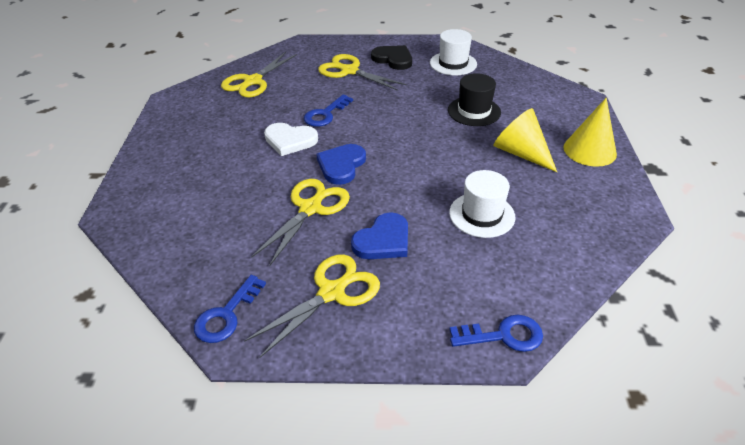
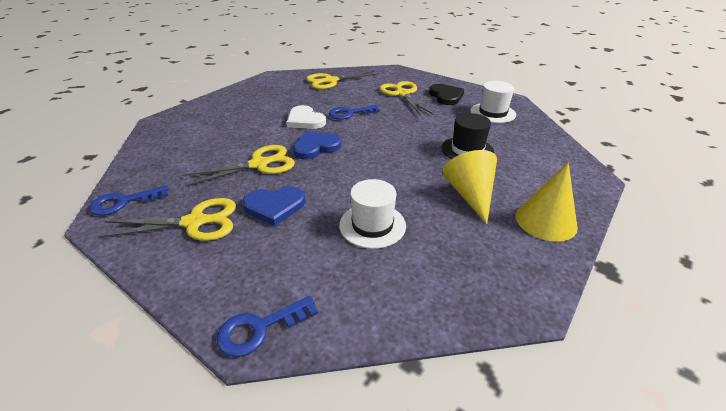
camera: 35 degrees right, 5 degrees down
blue key [449,314,543,352] -> blue key turned 120 degrees clockwise [216,296,318,357]

